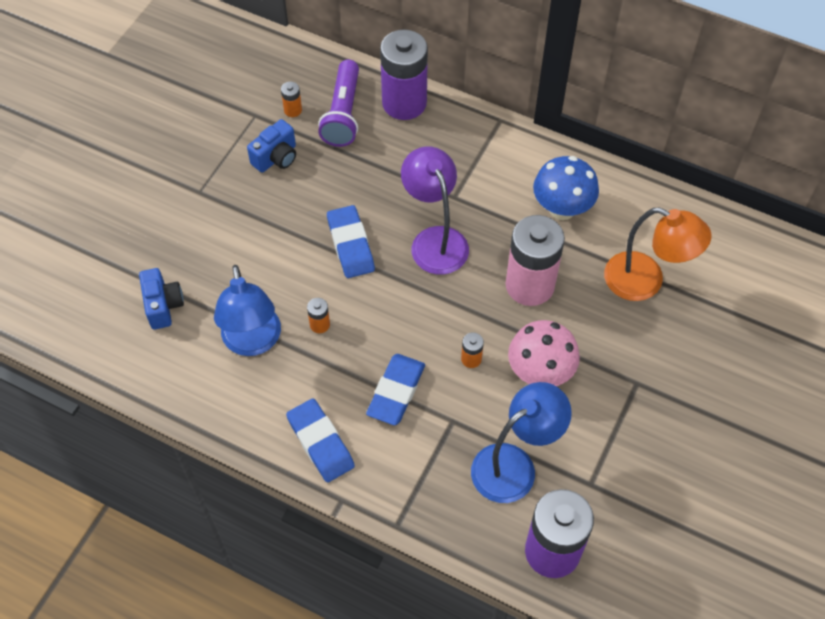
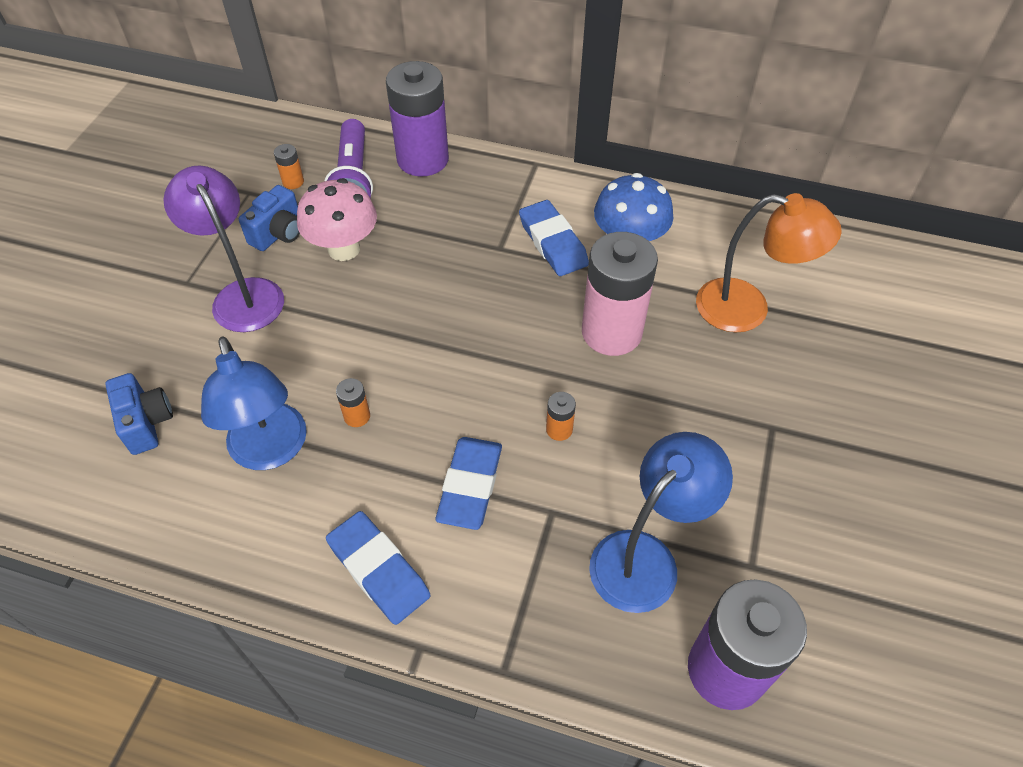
camera: 10 degrees left, 5 degrees down
blue eraser [327,205,375,278] -> blue eraser moved to [519,200,589,276]
purple lamp [401,146,469,275] -> purple lamp moved to [163,166,284,332]
pink mushroom [508,320,580,386] -> pink mushroom moved to [297,178,377,261]

